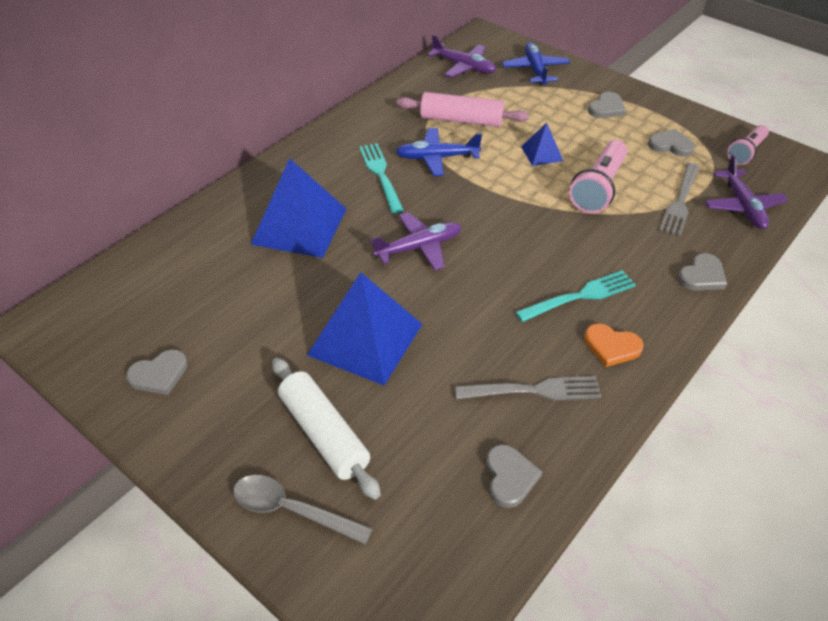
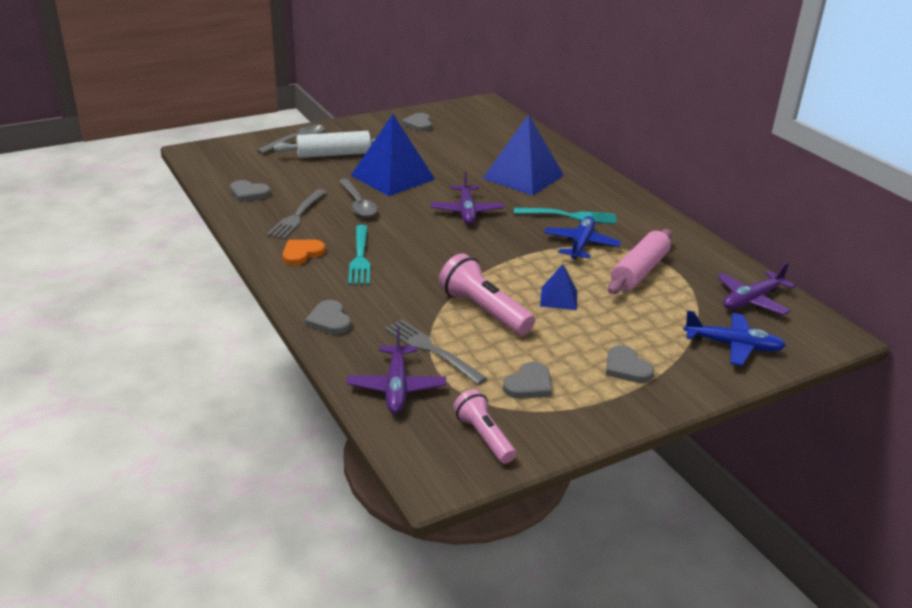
camera: 110 degrees right, 15 degrees down
purple plane [705,155,788,229] -> purple plane turned 105 degrees counterclockwise [347,328,446,414]
none -> grey spoon [339,179,378,217]

